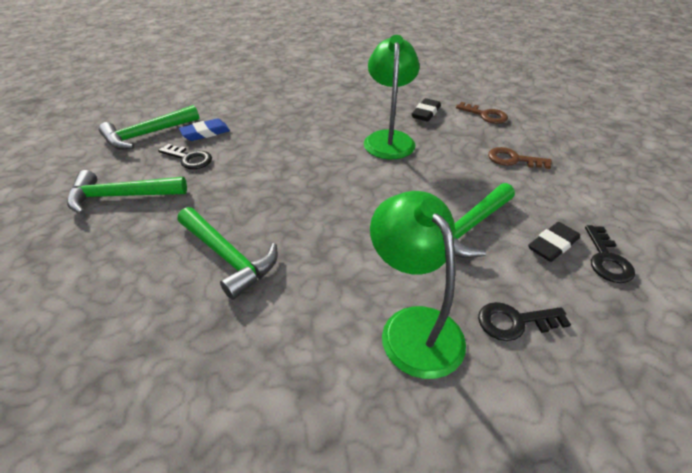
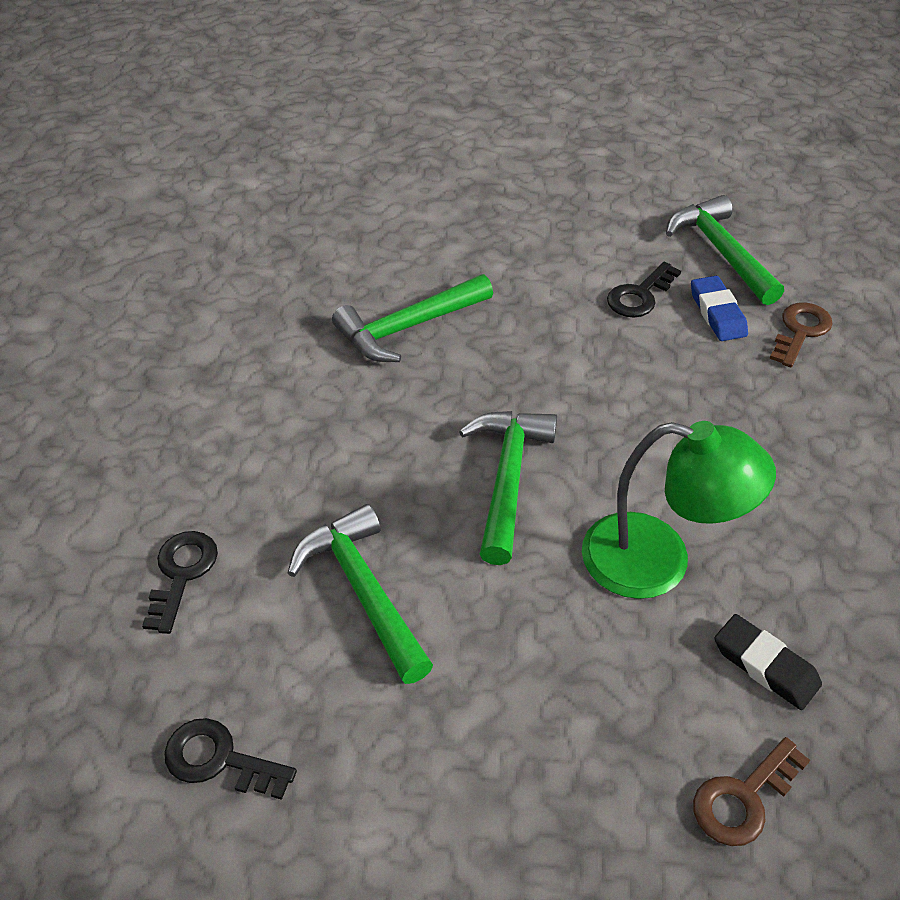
camera: 105 degrees right, 5 degrees up
green hammer [67,170,187,215] -> green hammer moved to [459,411,557,565]
green lamp [370,191,466,379] -> none
brown key [488,147,552,169] -> brown key moved to [769,302,833,367]
black eraser [528,222,580,262] -> none

